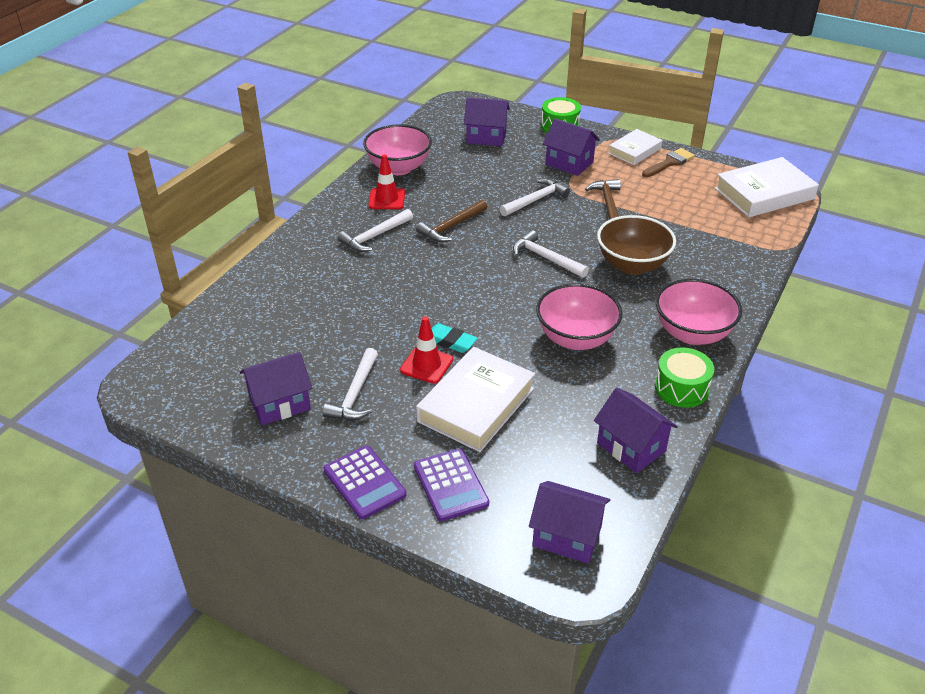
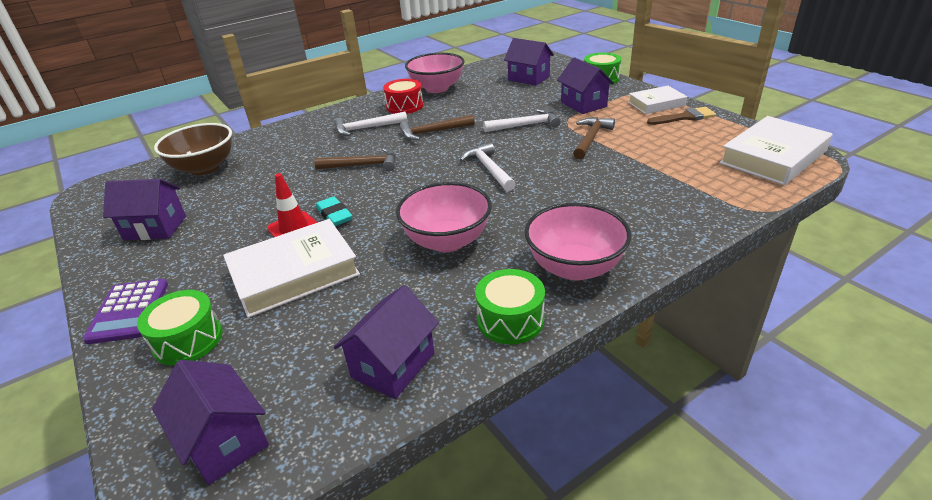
camera: 30 degrees right, 5 degrees down
white hammer [322,348,378,420] -> none
red traffic cone [368,154,405,209] -> red drum [383,79,423,114]
purple calculator [414,449,489,521] -> green drum [137,290,223,366]
purple house [594,388,678,473] -> purple house turned 45 degrees clockwise [334,285,439,399]
brown bowl [597,215,676,275] -> brown bowl moved to [154,123,232,175]
white book [715,157,819,217] -> white book turned 45 degrees counterclockwise [719,116,833,185]
none -> brown hammer [314,148,396,171]

